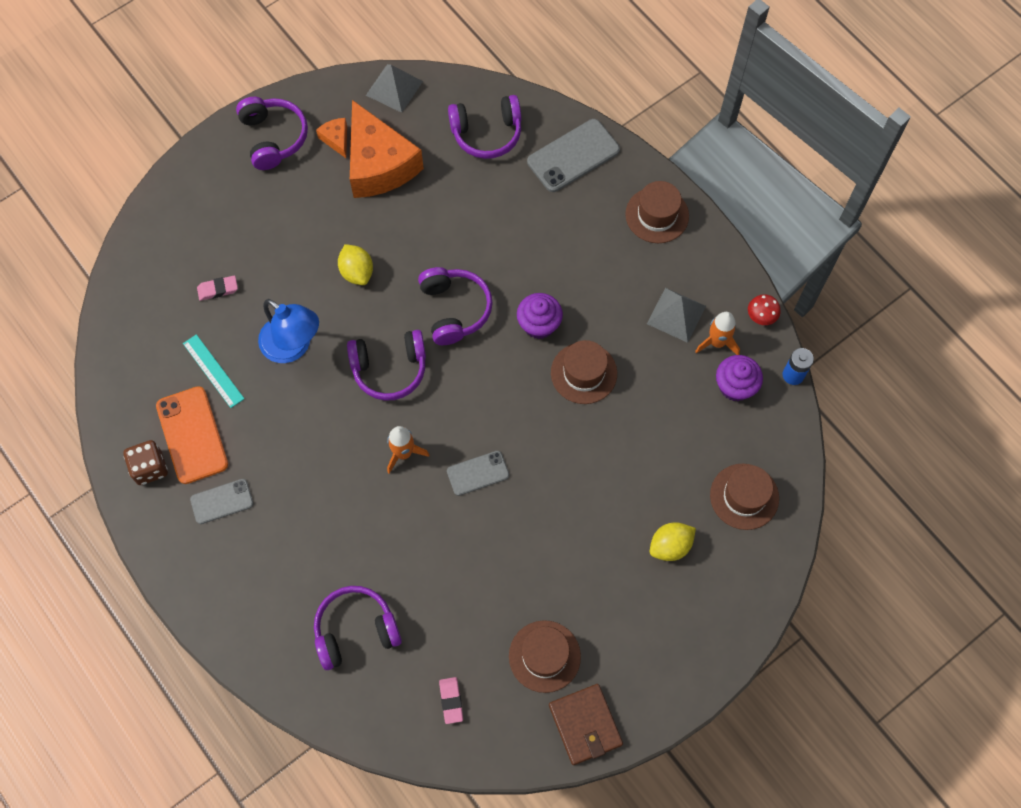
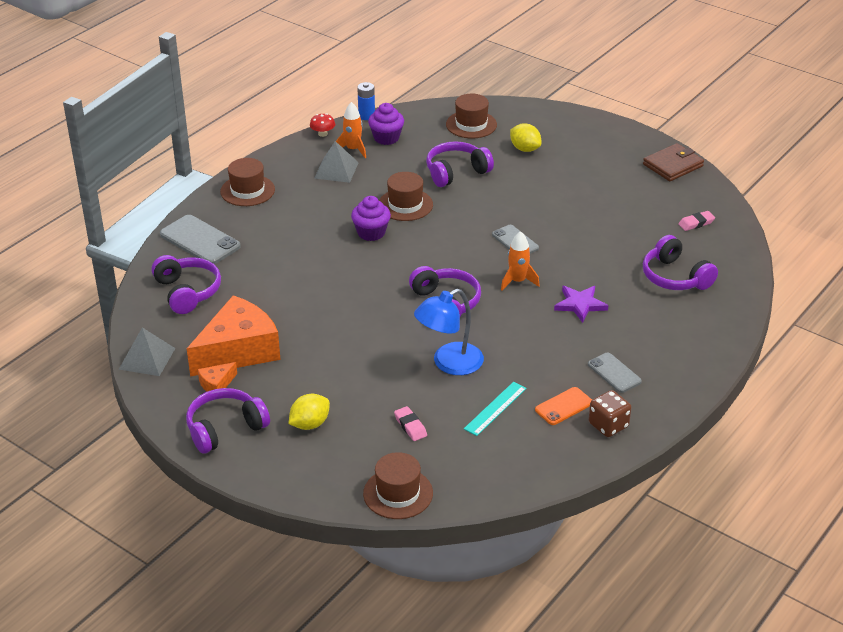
camera: 105 degrees left, 30 degrees down
orange phone [156,386,228,484] -> orange phone [535,387,592,425], size x0.61
blue lamp [258,299,319,363] -> blue lamp turned 150 degrees counterclockwise [414,289,484,375]
yellow lemon [338,244,373,285] -> yellow lemon moved to [289,394,330,430]
purple headphones [418,267,493,345] -> purple headphones moved to [426,141,494,187]
brown hat [509,620,581,693] -> brown hat moved to [363,452,433,519]
none -> purple star [554,286,609,323]

